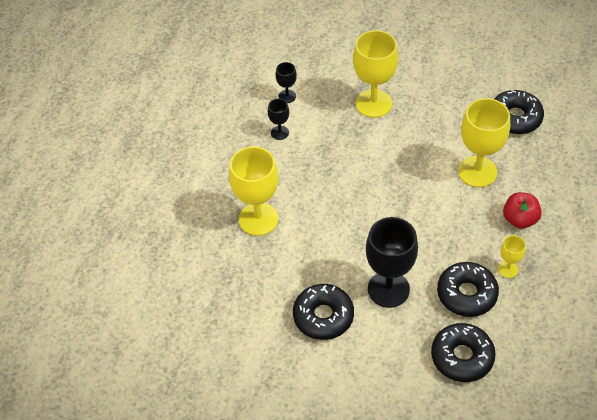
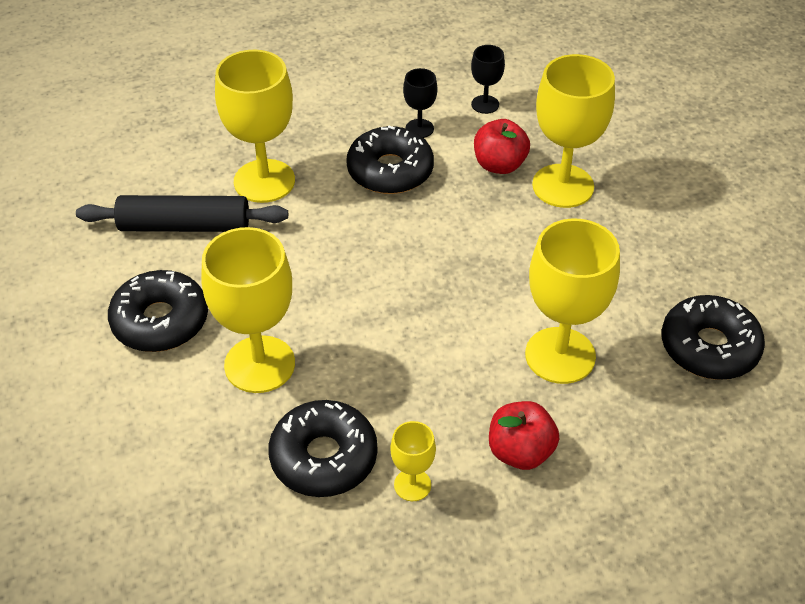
camera: 50 degrees right, 5 degrees down
black goblet [366,217,418,308] -> yellow goblet [201,227,295,393]
black donut [431,323,496,382] -> black donut moved to [346,126,434,194]
none -> black rolling pin [76,195,288,232]
none -> red apple [474,119,530,174]

